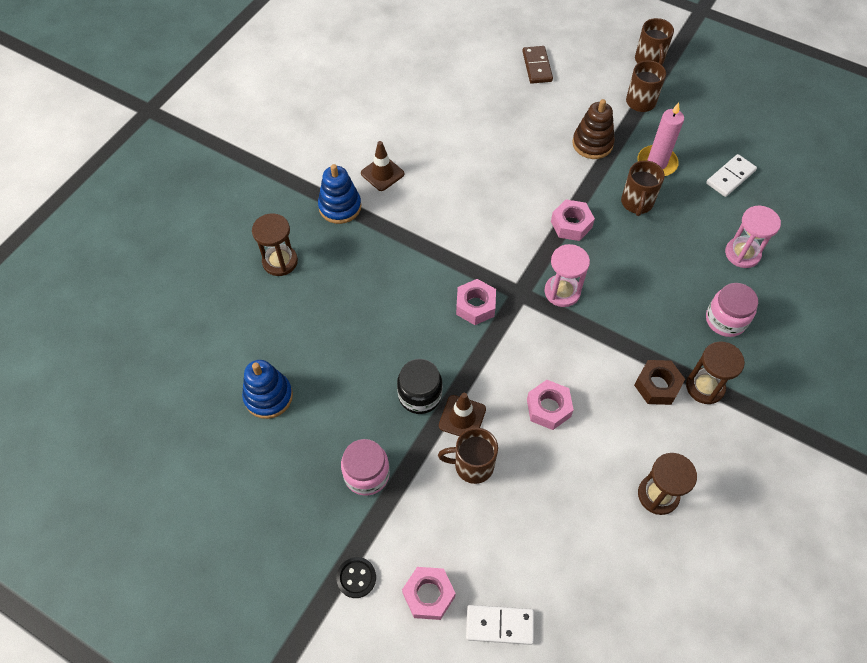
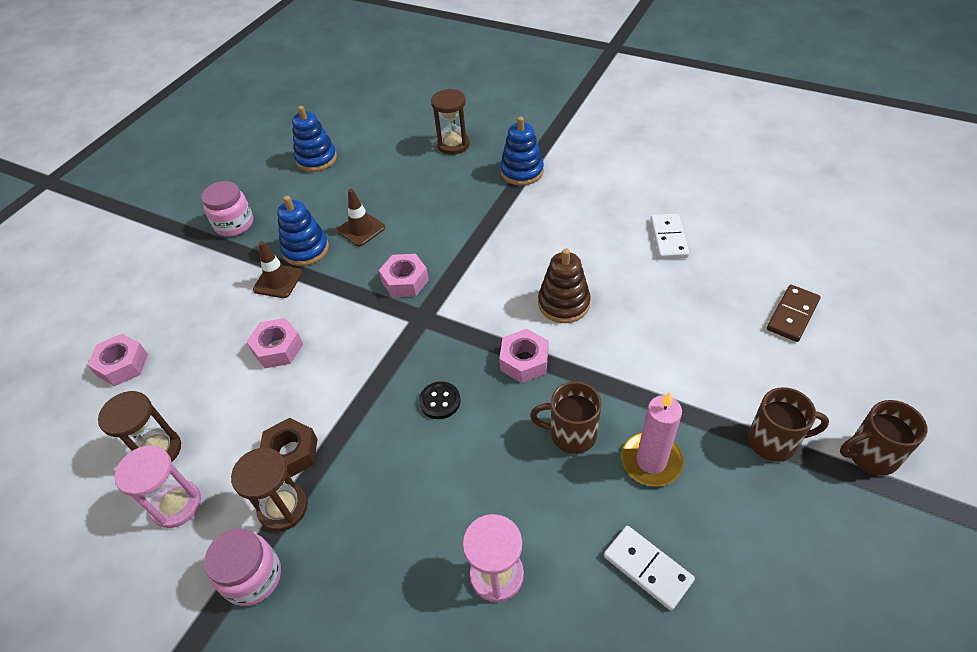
camera: 90 degrees right, 10 degrees down
black button [336,557,376,598] -> black button moved to [419,381,461,419]
brown traffic cone [361,141,404,191] -> brown traffic cone moved to [337,189,385,246]
black jar [397,359,442,414] -> blue stacking toy [277,196,329,266]
pink nut [402,567,456,620] -> pink nut moved to [87,334,148,386]
brown mug [438,428,498,484] -> none
white domino [466,605,534,645] -> white domino moved to [650,214,689,259]
brown domino [522,46,553,84] -> brown domino turned 45 degrees counterclockwise [767,285,821,342]
pink hourglass [545,244,590,307] -> pink hourglass moved to [114,445,201,528]
brown stacking toy [572,99,615,159] -> brown stacking toy moved to [538,249,591,323]
pink jar [706,283,758,337] -> pink jar moved to [204,528,281,606]

